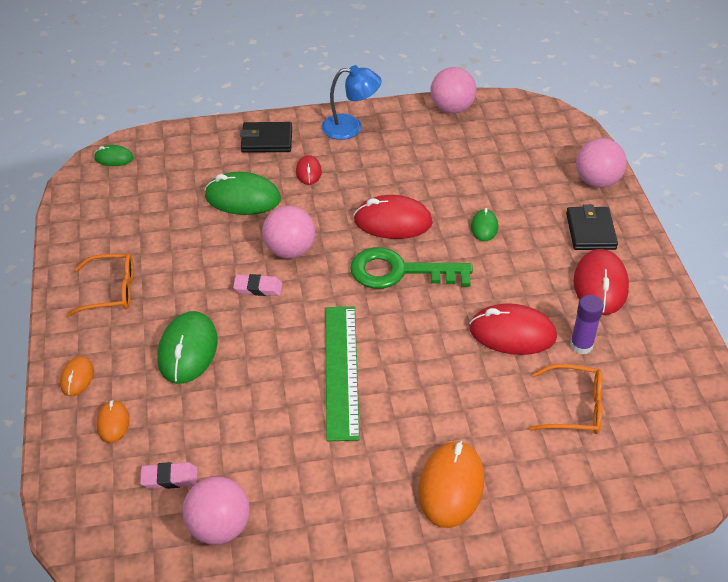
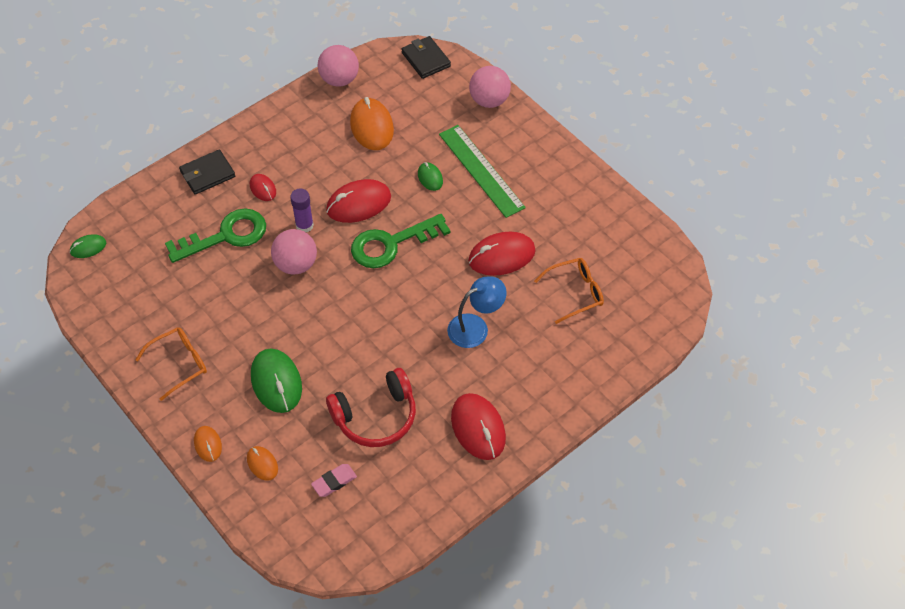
camera: 30 degrees left, 10 degrees up
pink ball [182,477,250,545] -> none
green mouse [205,172,281,215] -> green key [165,209,266,263]
pink eraser [233,274,282,296] -> none
blue lamp [321,65,382,140] -> blue lamp moved to [447,276,507,348]
green ruler [325,307,360,441] -> green ruler moved to [439,125,526,218]
orange mouse [418,441,484,528] -> orange mouse moved to [350,97,394,150]
black wallet [566,204,618,250] -> black wallet moved to [402,36,451,79]
purple glue stick [570,295,604,354] -> purple glue stick moved to [290,188,314,232]
red mouse [574,249,629,315] -> red mouse moved to [451,393,506,460]
none -> red headphones [326,368,416,447]

